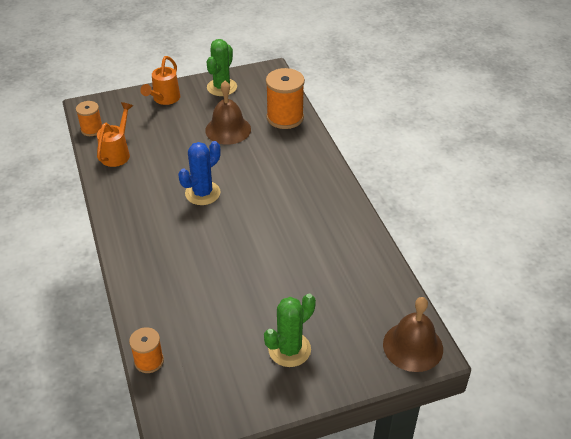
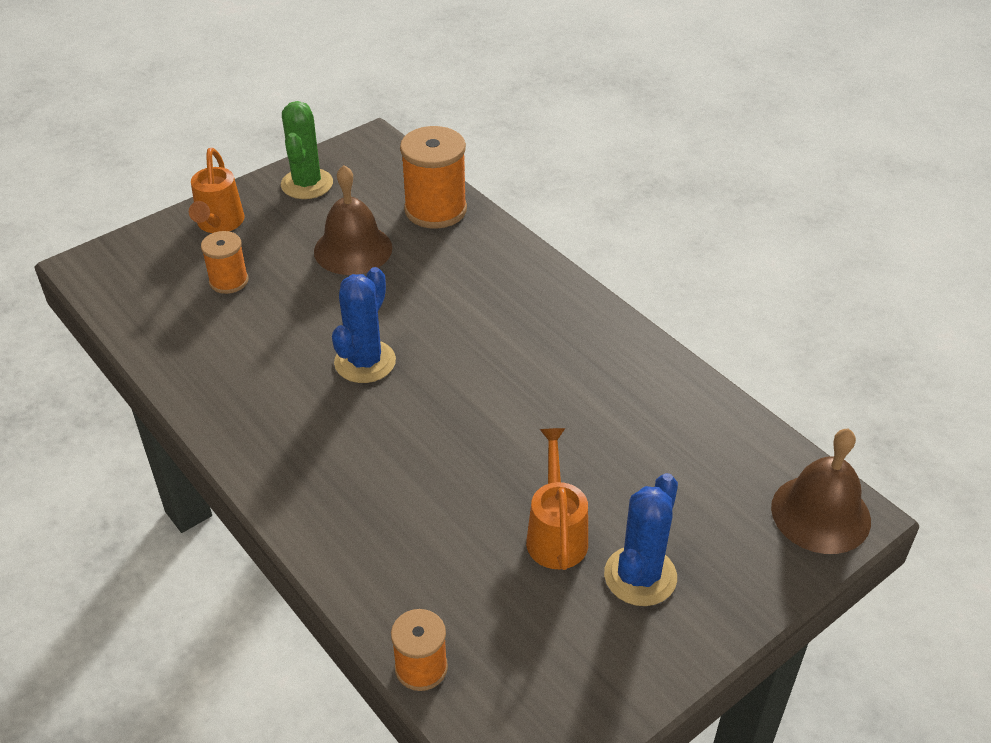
camera: 20 degrees left, 0 degrees up
orange spool [76,101,102,136] -> orange spool moved to [201,231,248,294]
orange watering can [97,102,133,167] -> orange watering can moved to [526,428,588,570]
green cactus [264,294,316,367] -> blue cactus [604,473,678,606]

